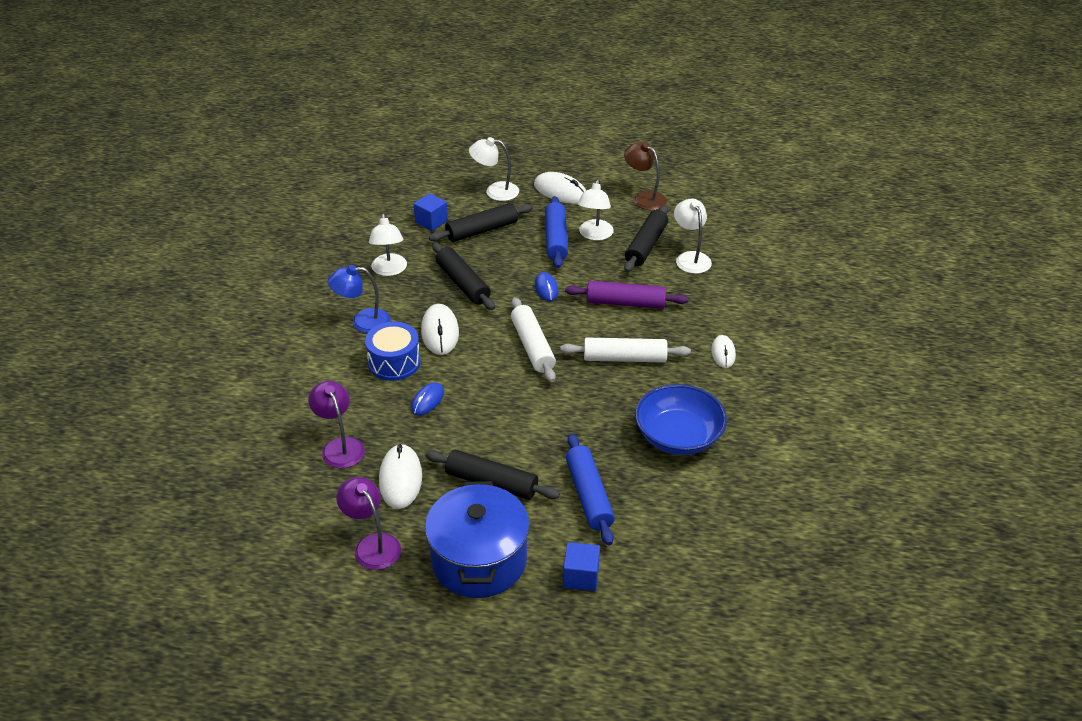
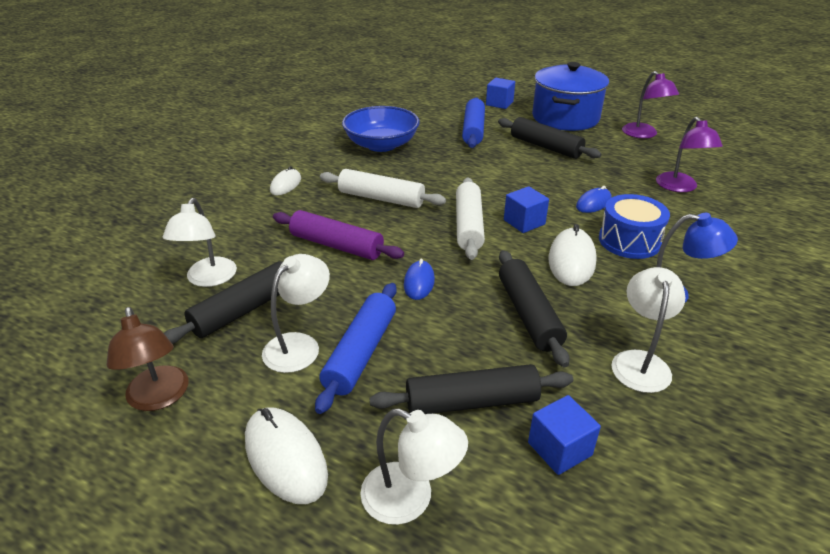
camera: 160 degrees left, 5 degrees down
white mouse [379,444,422,509] -> none
none -> blue cube [504,186,549,233]

